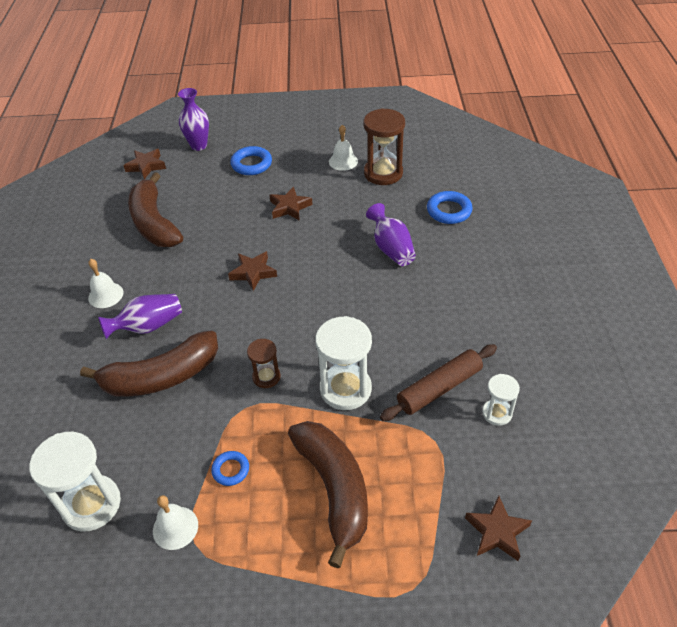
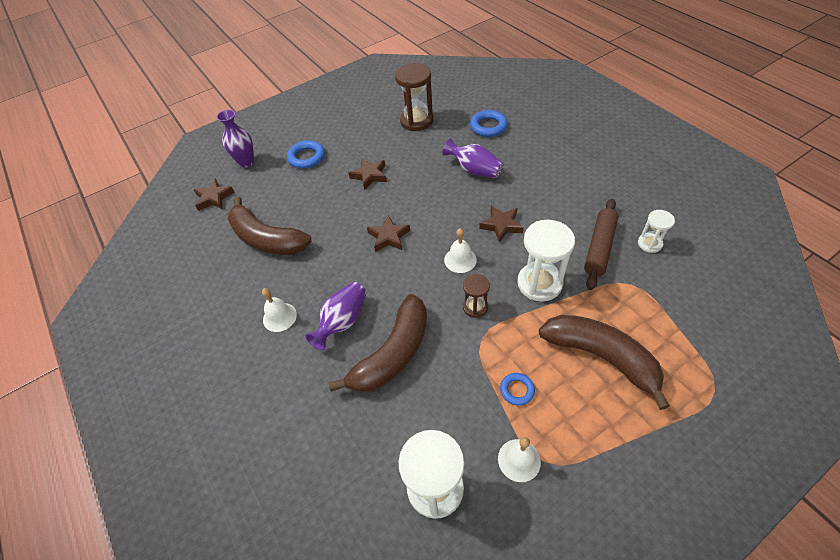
camera: 30 degrees left, 5 degrees up
white bell [329,125,358,171] -> white bell moved to [444,228,477,273]
brown star [465,496,532,561] -> brown star moved to [479,206,524,243]

